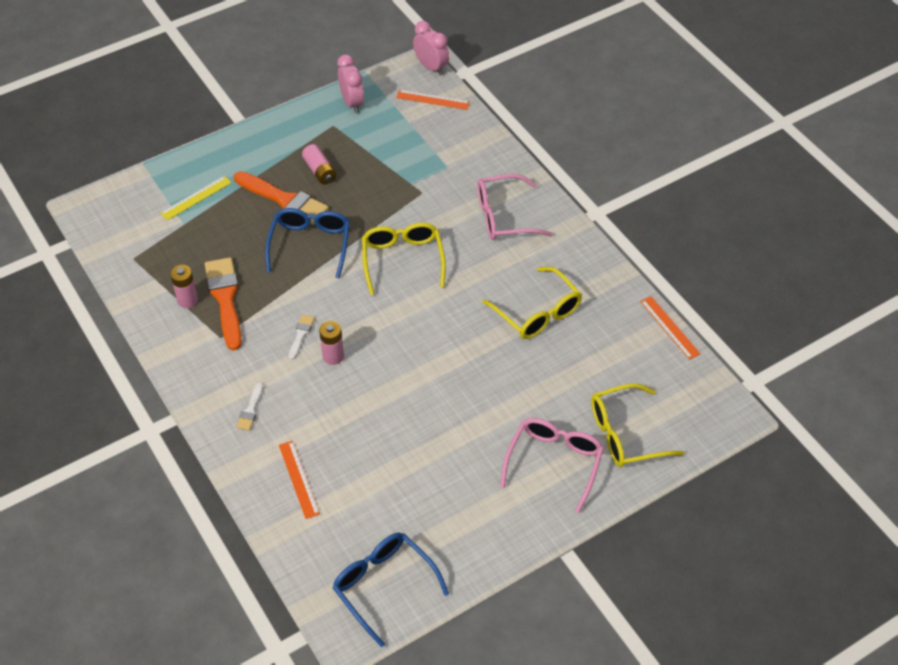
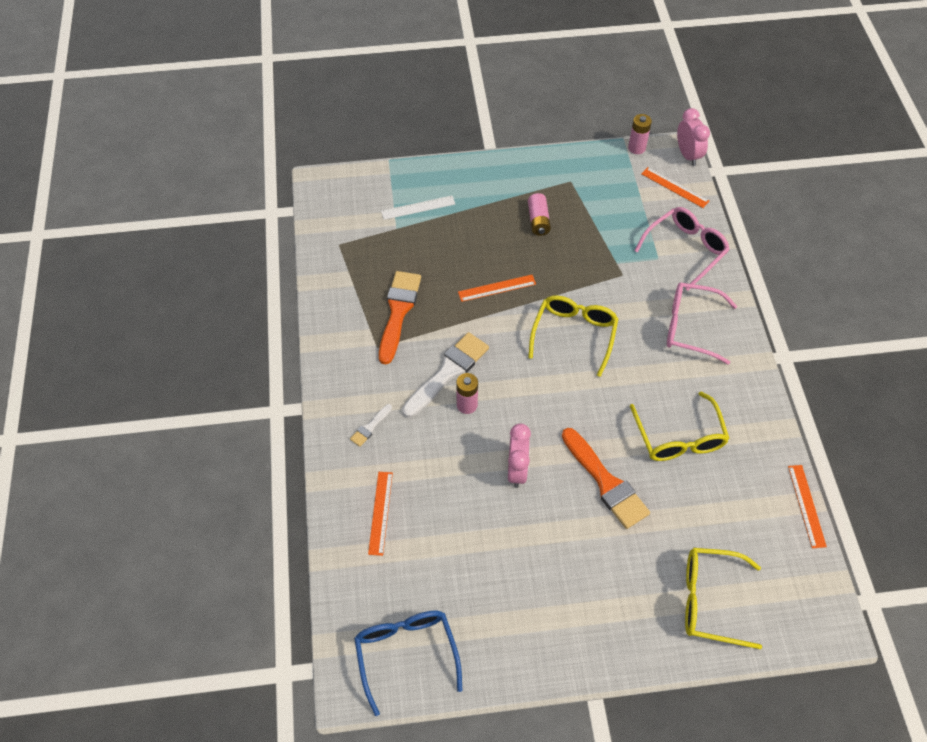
camera: 25 degrees right, 5 degrees up
yellow ruler [160,176,232,220] -> white ruler [381,196,455,220]
pink battery [170,265,198,308] -> pink battery moved to [628,114,652,154]
orange brush [234,171,329,225] -> orange brush moved to [562,428,650,529]
blue glasses [265,208,350,279] -> orange ruler [458,275,536,302]
white brush [288,315,315,360] -> white brush [402,332,489,418], size x2.13
pink clock [337,54,364,113] -> pink clock moved to [508,423,531,488]
pink glasses [500,418,604,513] -> pink glasses moved to [634,207,730,291]

